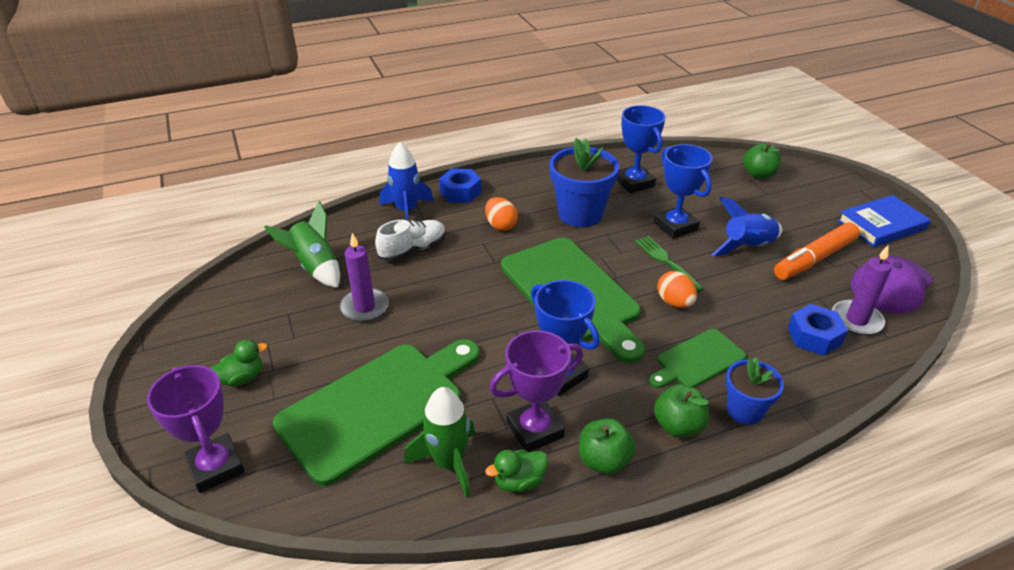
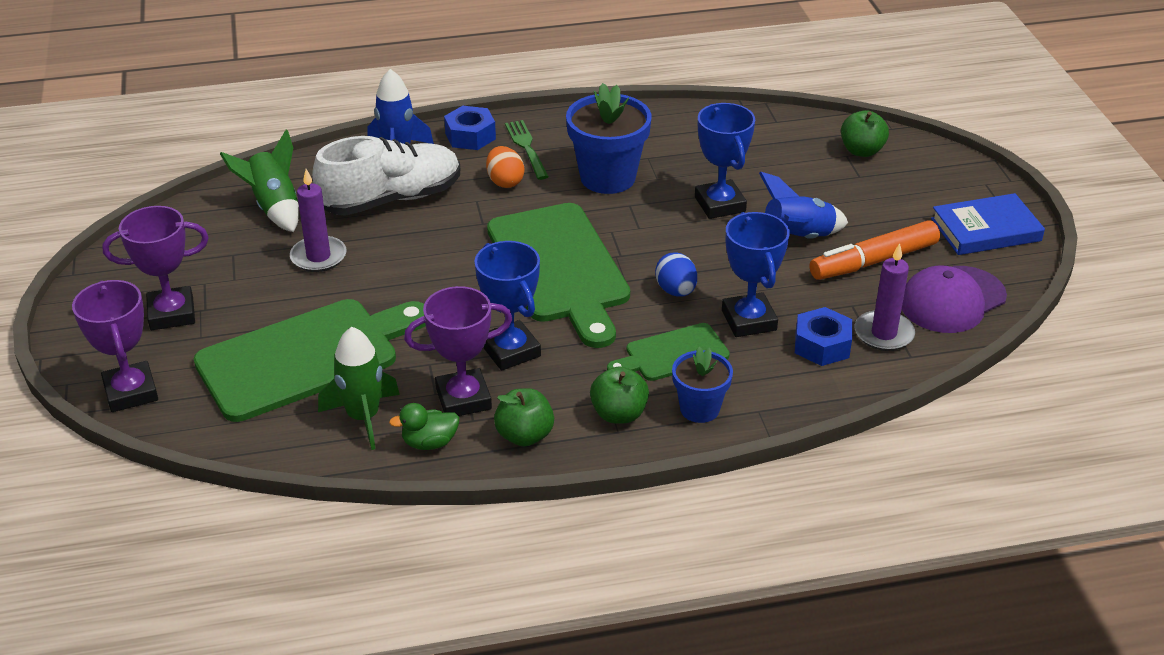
camera: 10 degrees right, 0 degrees up
green duck [211,340,267,387] -> purple trophy [102,206,209,330]
white shoe [375,219,446,261] -> white shoe [312,136,460,216], size x1.64
blue trophy [617,105,666,193] -> blue trophy moved to [722,212,790,337]
green fork [635,236,704,292] -> green fork moved to [505,120,549,180]
orange egg [657,271,697,308] -> blue egg [655,252,697,297]

